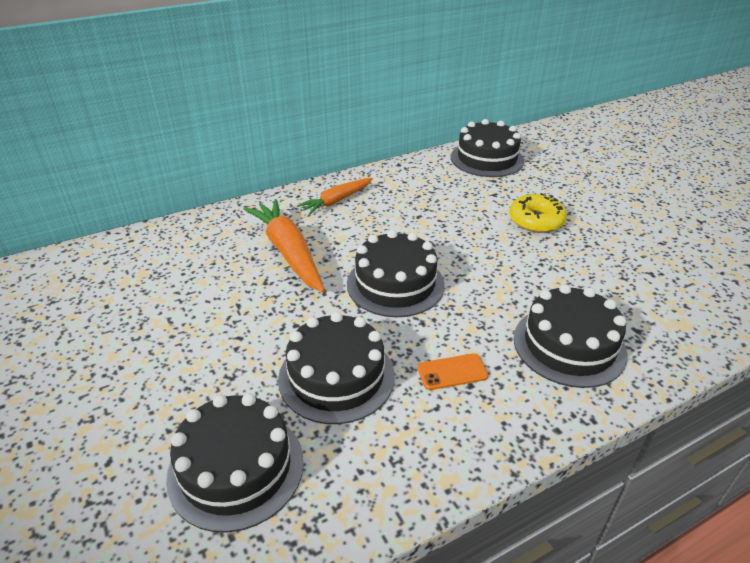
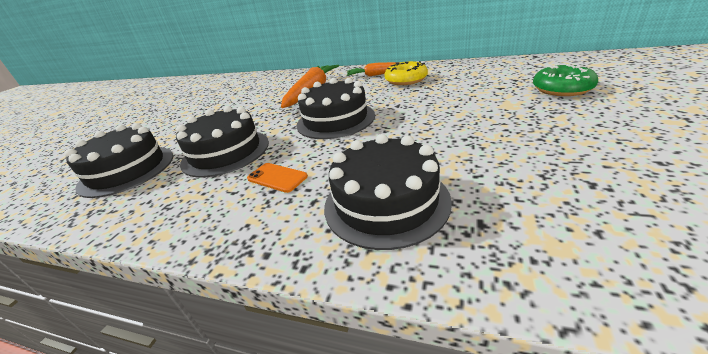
camera: 50 degrees right, 5 degrees down
black cake [451,119,524,177] -> none
yellow donut [509,193,567,233] -> yellow donut moved to [384,61,428,85]
none -> green donut [533,64,598,96]

